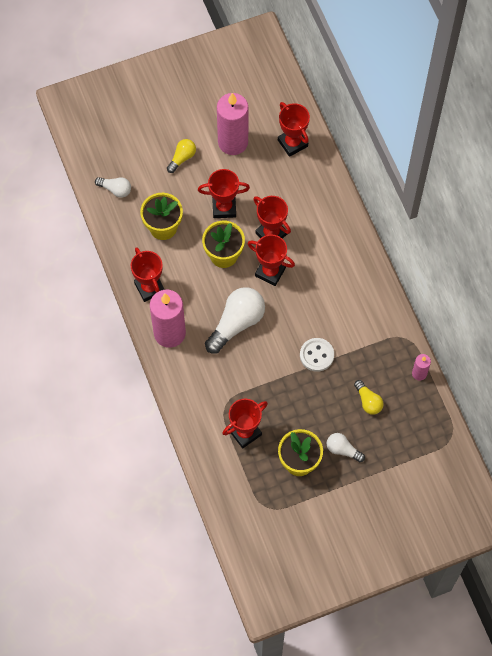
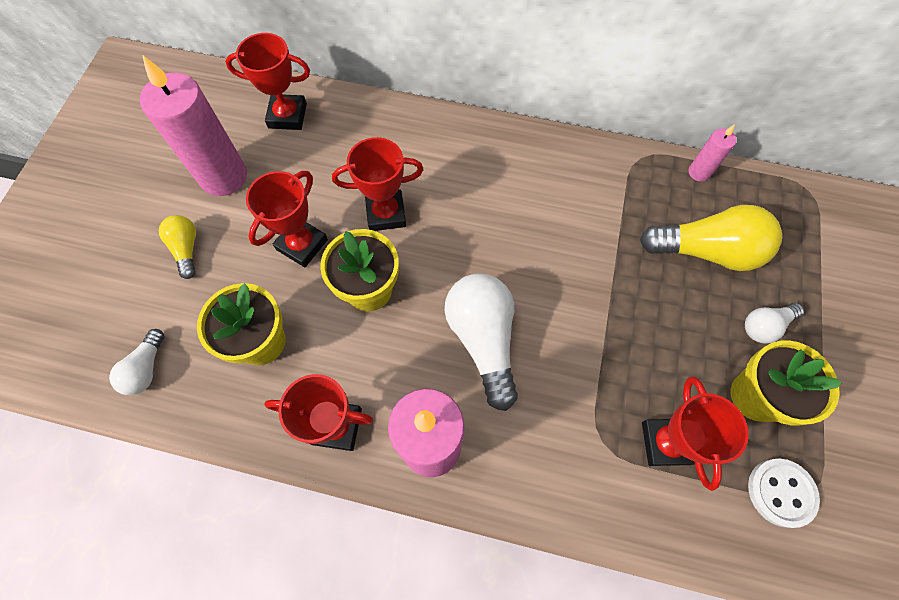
camera: 55 degrees left, 0 degrees up
white light bulb [95,177,131,198] -> white light bulb turned 135 degrees clockwise [109,329,165,395]
red trophy [247,235,295,286] -> none
white button [300,338,334,372] -> white button moved to [748,459,820,528]
yellow light bulb [354,380,383,415] -> yellow light bulb [640,205,782,271], size x1.89

